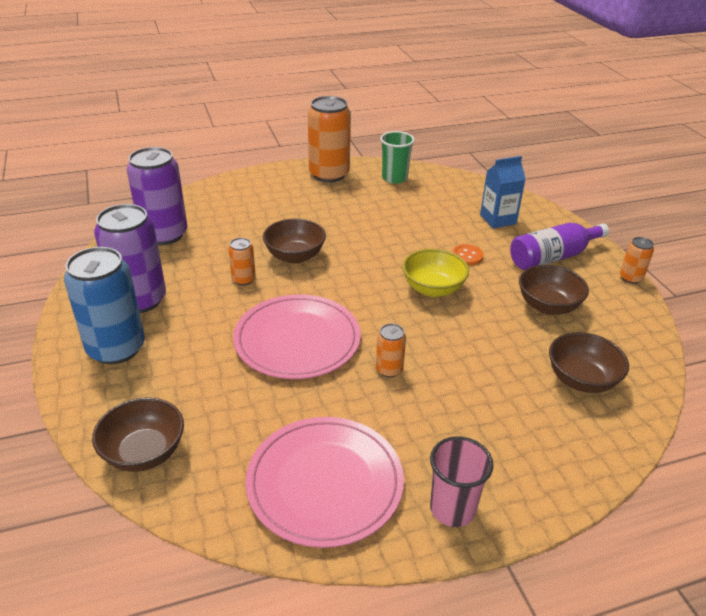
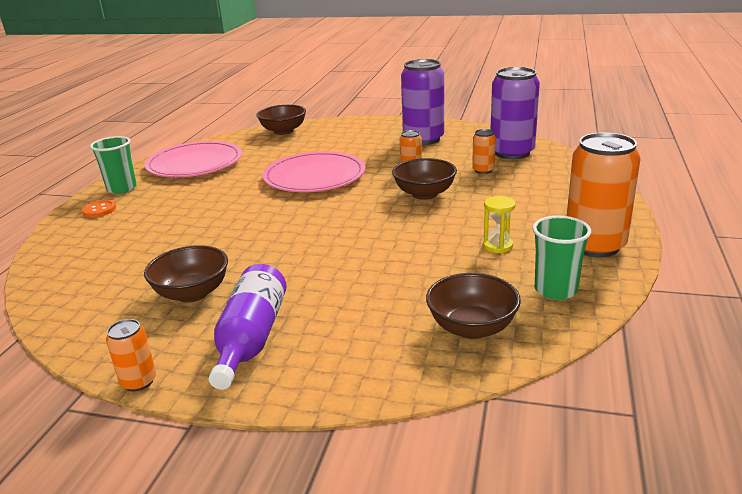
camera: 125 degrees right, 10 degrees down
blue can [64,247,145,364] -> none
orange can [376,324,406,377] -> orange can moved to [472,129,496,174]
yellow bowl [402,249,469,297] -> none
pink cup [430,436,494,527] -> green cup [90,136,137,194]
orange button [452,244,484,265] -> orange button moved to [82,200,116,217]
blue carton [480,156,526,228] -> none
brown bowl [549,332,629,393] -> brown bowl moved to [426,273,521,339]
none -> yellow hourglass [483,196,516,253]

